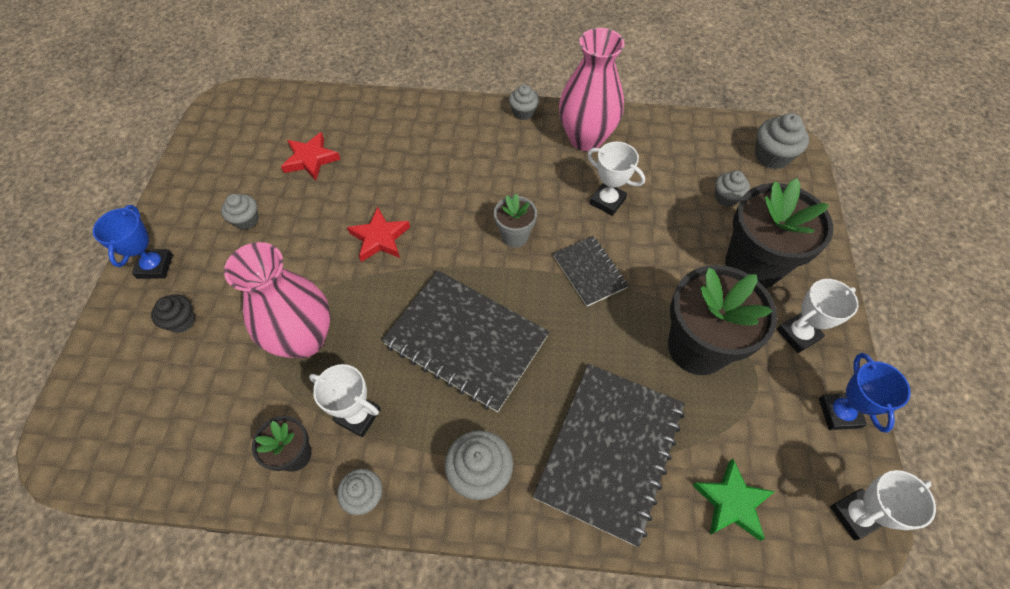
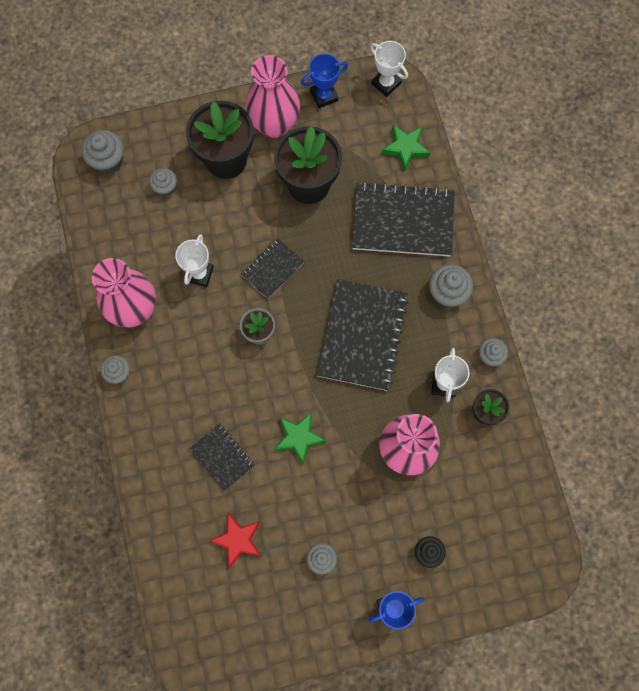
camera: 110 degrees left, 15 degrees up
red star [347,207,410,262] -> green star [274,412,326,465]
white trophy [777,279,858,353] -> pink vase [245,55,300,138]
none -> black notebook [189,423,255,491]

